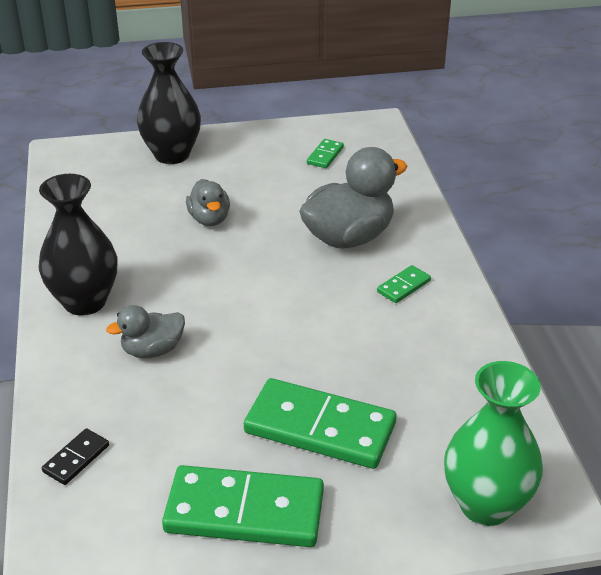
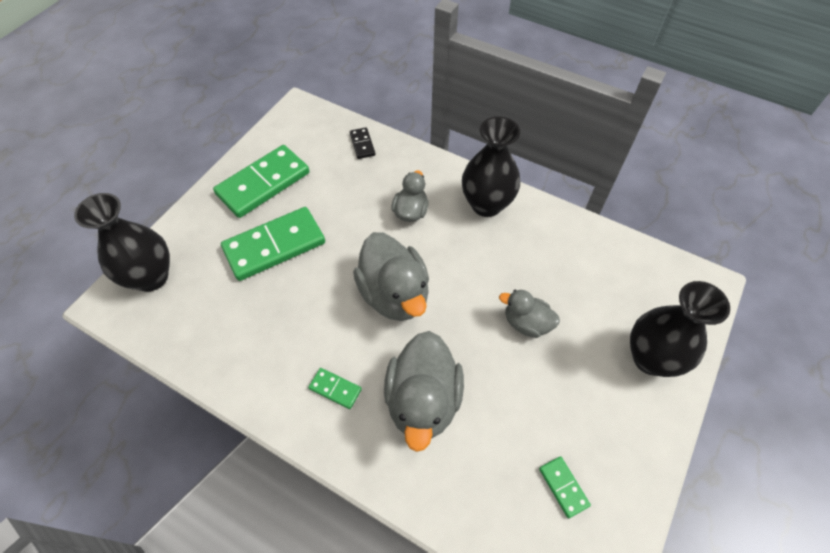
camera: 130 degrees right, 20 degrees up
green domino [377,265,431,303] -> green domino turned 60 degrees counterclockwise [308,368,362,409]
green vase [444,361,543,526] -> black vase [74,193,170,292]
none -> grey duck [353,232,429,321]

